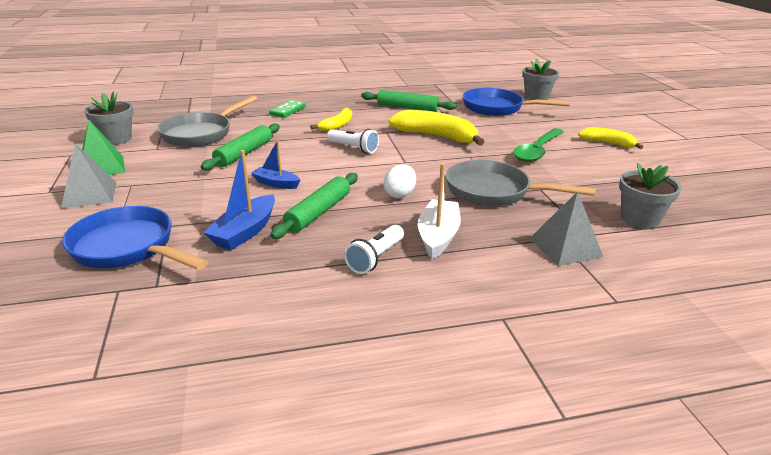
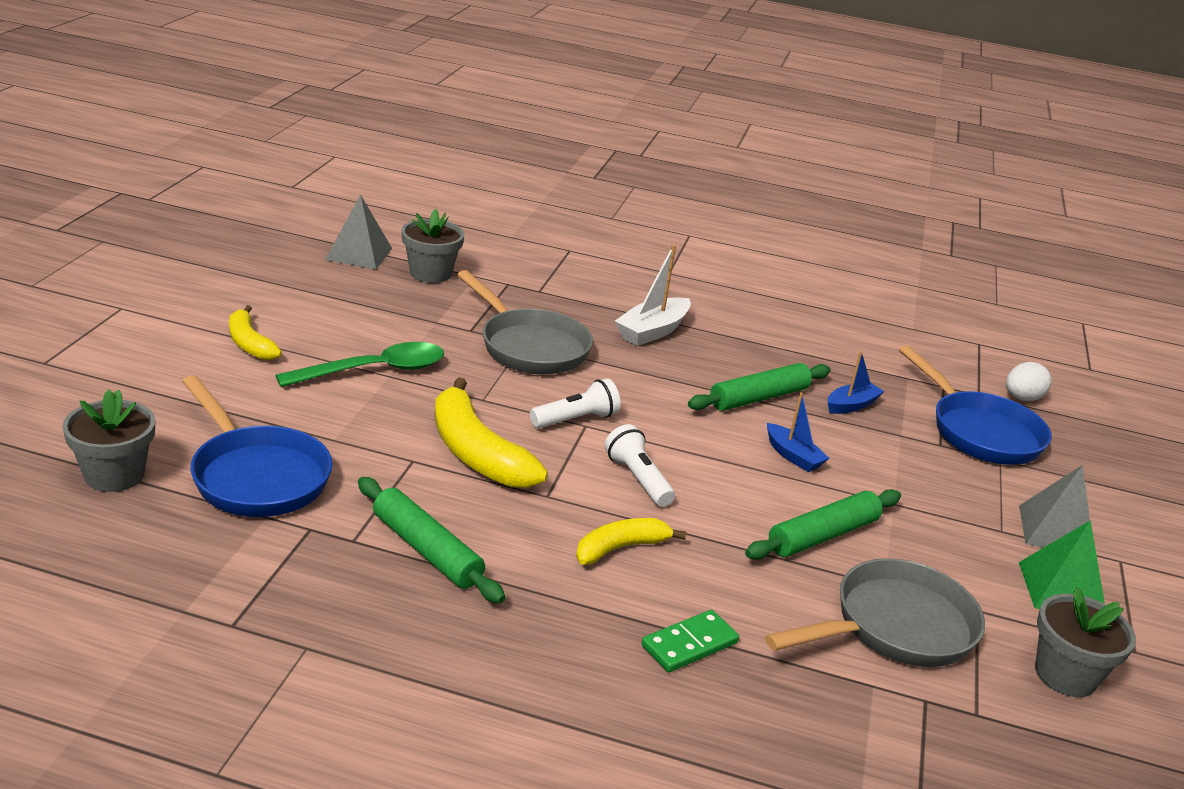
camera: 155 degrees left, 0 degrees up
blue boat [204,150,275,250] -> blue boat [828,351,884,414], size x0.65
white flashlight [344,225,404,274] -> white flashlight moved to [530,378,621,428]
white egg [383,164,416,198] -> white egg moved to [1006,362,1052,401]
grey pyramid [529,191,604,266] -> grey pyramid moved to [325,195,392,269]

